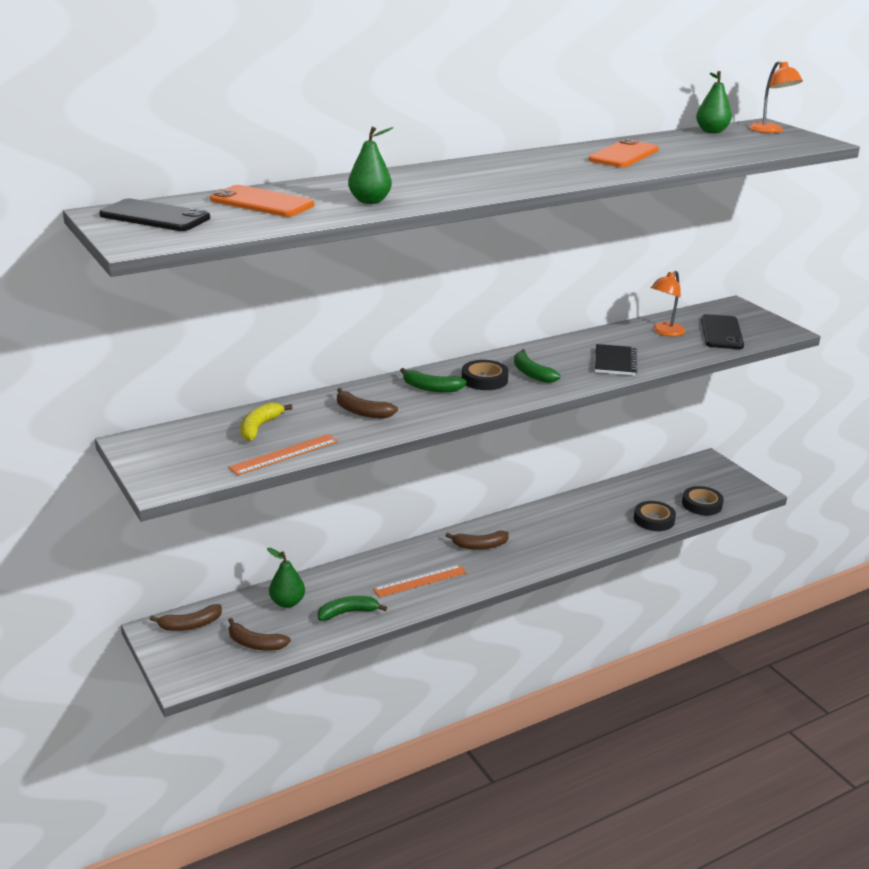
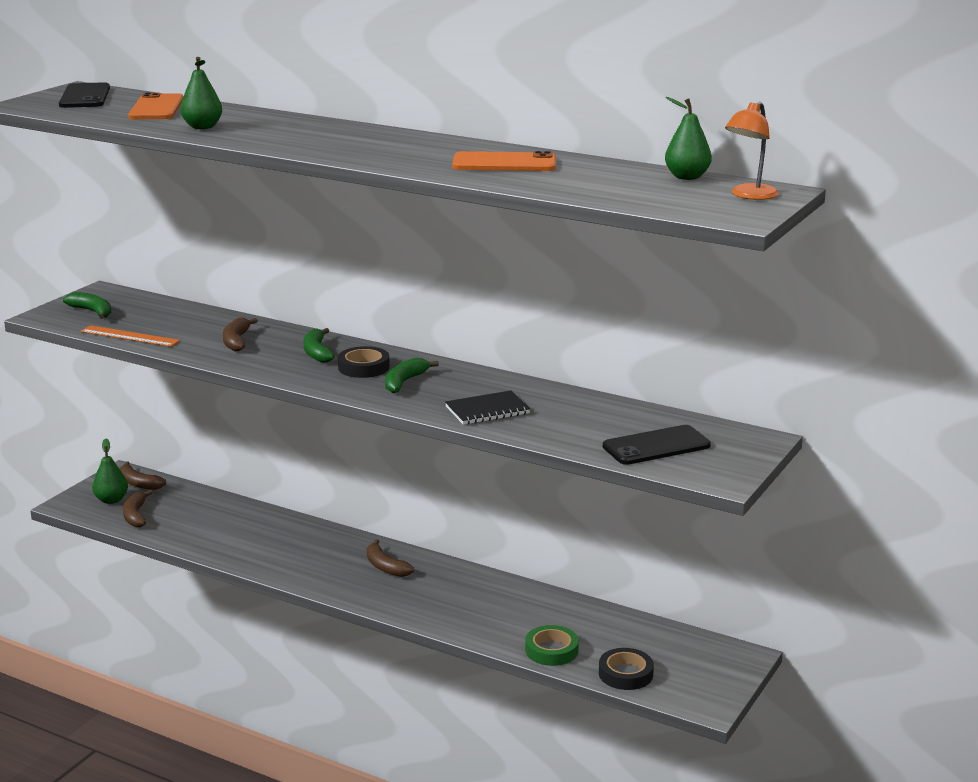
camera: 60 degrees right, 5 degrees down
yellow banana [240,402,292,441] -> none
green pear [267,548,305,608] -> green pear moved to [92,438,128,504]
green banana [318,596,387,621] -> green banana moved to [63,292,111,319]
orange ruler [373,565,467,598] -> none
black tape [634,501,676,531] -> green tape [525,625,579,666]
orange lamp [651,271,685,337] -> none

